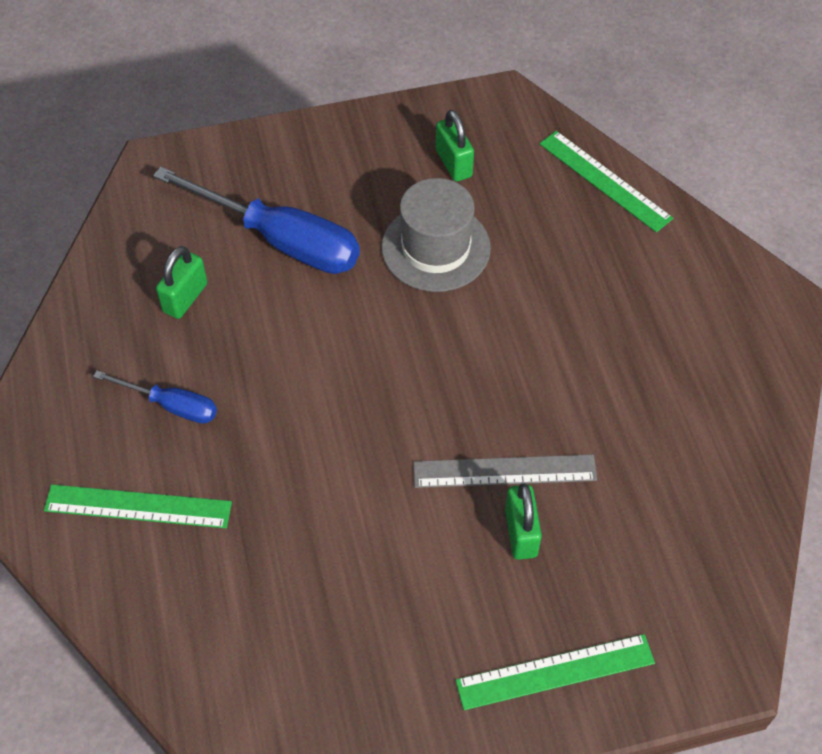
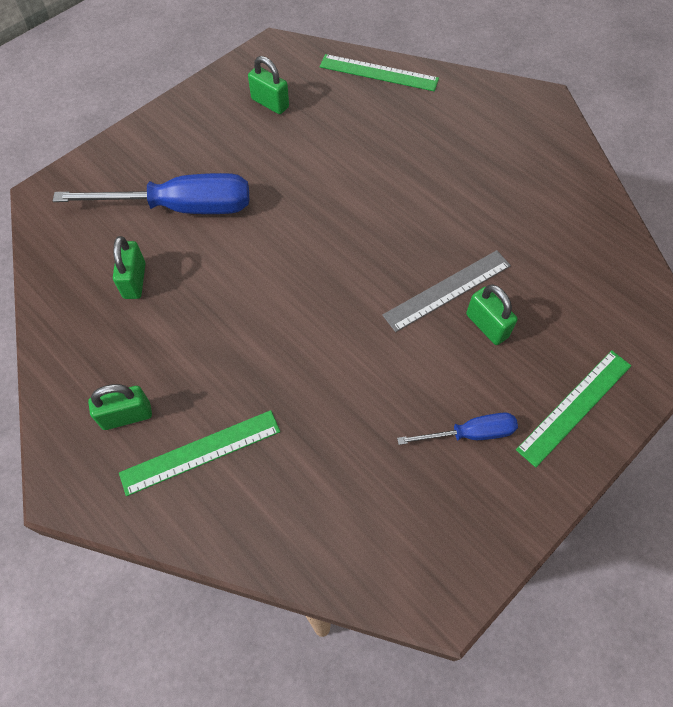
camera: 30 degrees left, 5 degrees up
blue screwdriver [93,371,217,424] -> blue screwdriver moved to [397,413,518,445]
grey hat [382,178,491,292] -> none
none -> green padlock [88,384,152,430]

